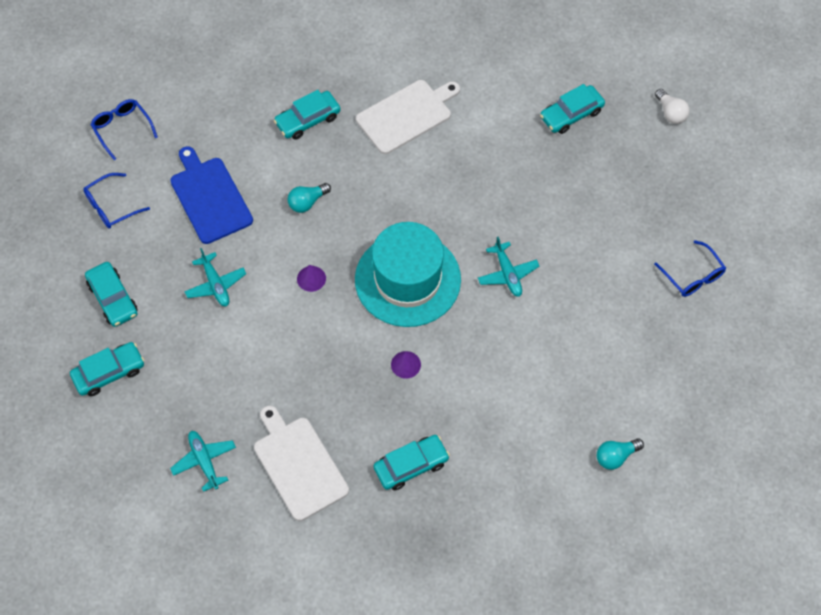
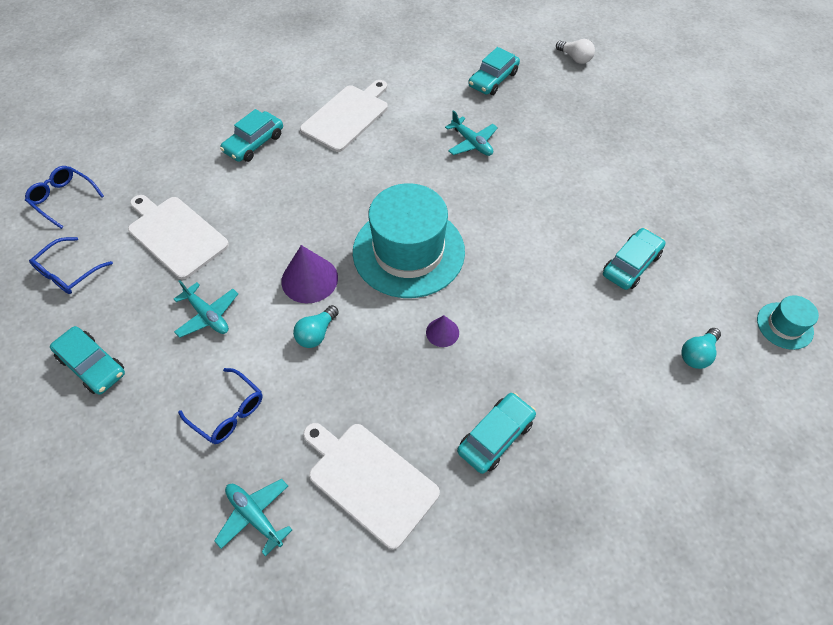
camera: 20 degrees left, 5 degrees down
turquoise car [70,342,144,396] -> turquoise car moved to [603,228,666,290]
blue cutting board [170,146,253,244] -> white cutting board [128,195,229,279]
turquoise light bulb [288,183,331,213] -> turquoise light bulb moved to [293,305,339,348]
purple cone [297,265,326,292] -> purple cone [281,245,338,303], size x1.79
turquoise plane [478,237,539,297] -> turquoise plane moved to [445,110,498,156]
blue glasses [654,240,726,297] -> blue glasses moved to [178,368,263,444]
none -> turquoise hat [757,295,819,350]

